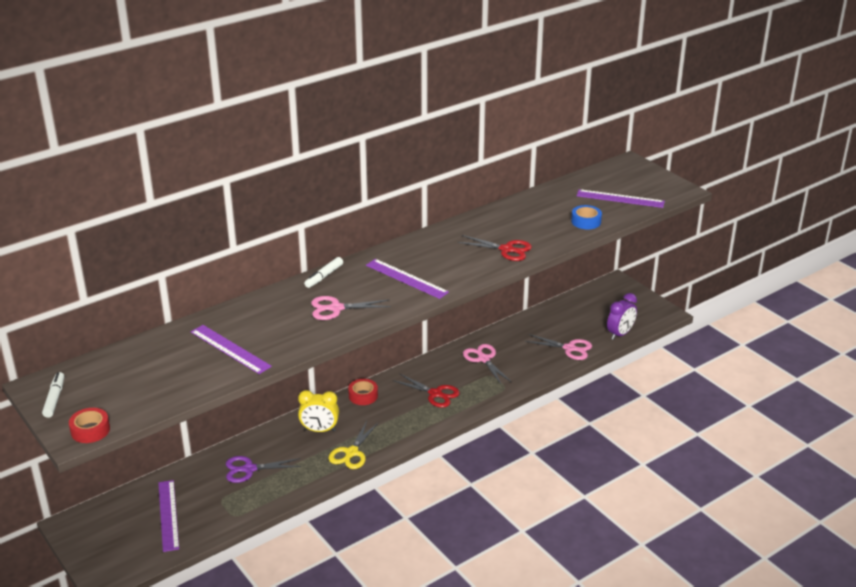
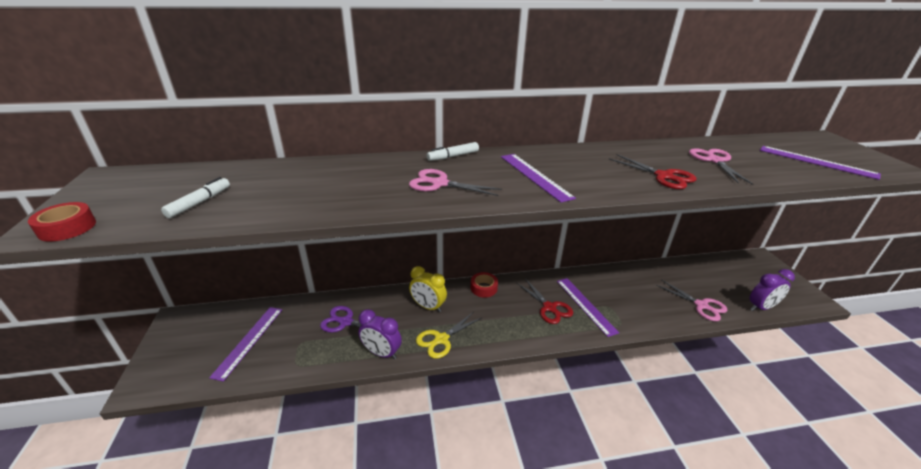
camera: 25 degrees right, 0 degrees up
white marker [42,372,64,418] -> white marker moved to [161,177,230,218]
purple ruler [191,325,272,374] -> purple ruler moved to [557,278,619,337]
pink scissors [463,344,511,384] -> pink scissors moved to [689,148,753,185]
blue tape [571,205,602,229] -> none
none -> purple clock [358,309,402,359]

